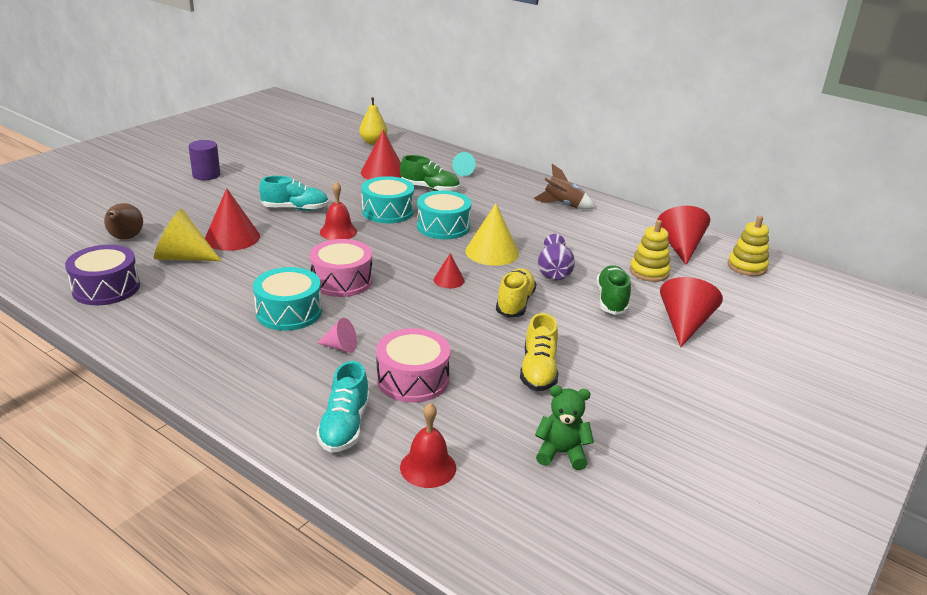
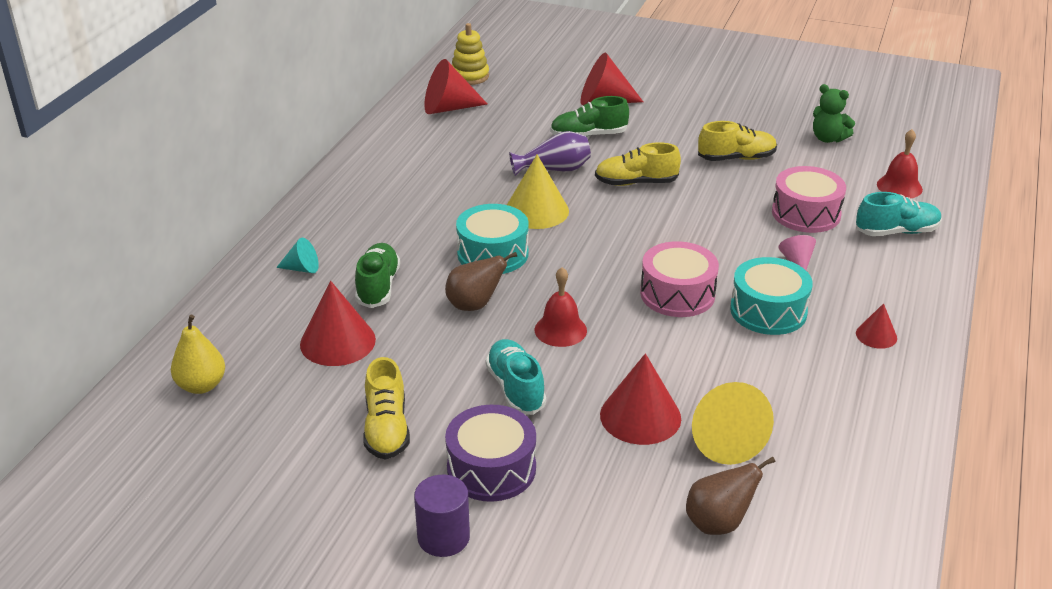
camera: 105 degrees left, 5 degrees up
purple drum [65,245,140,305] -> purple drum moved to [445,405,536,502]
turquoise drum [361,176,414,223] -> brown pear [445,252,517,311]
red cone [434,253,464,288] -> red cone moved to [856,303,897,349]
brown rocket [533,164,595,210] -> none
green teddy bear [535,385,594,470] -> green teddy bear turned 45 degrees counterclockwise [813,84,855,143]
yellow stacking toy [630,220,671,282] -> none
none -> yellow shoe [363,357,410,460]

